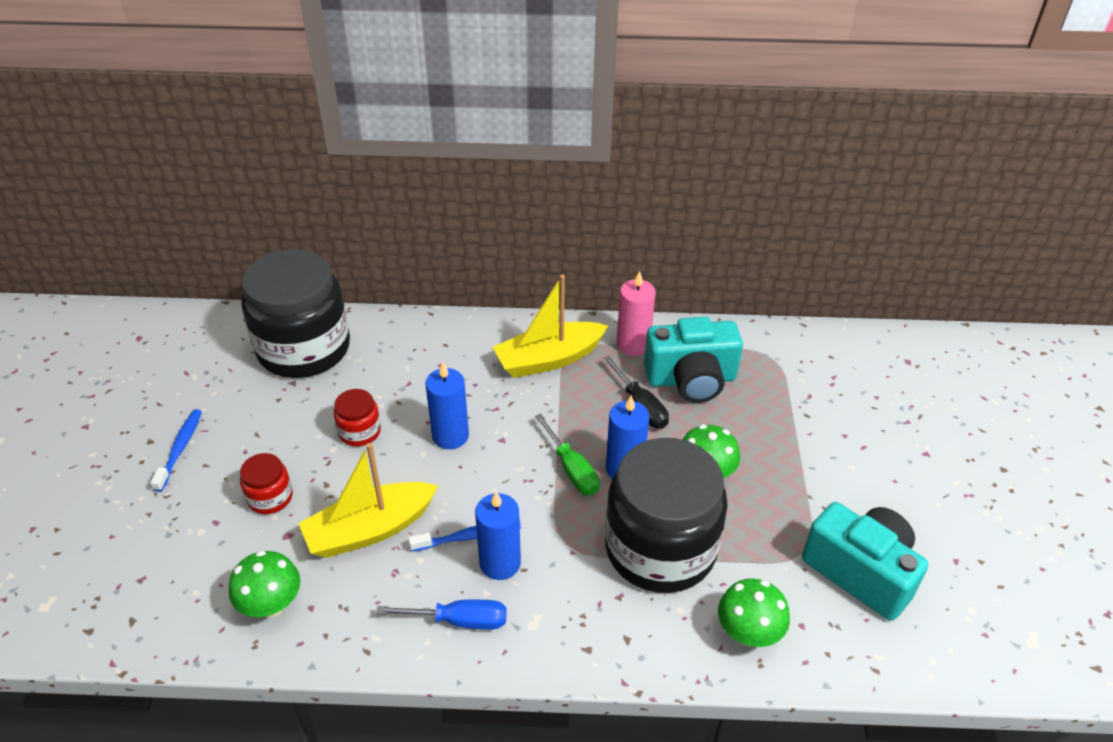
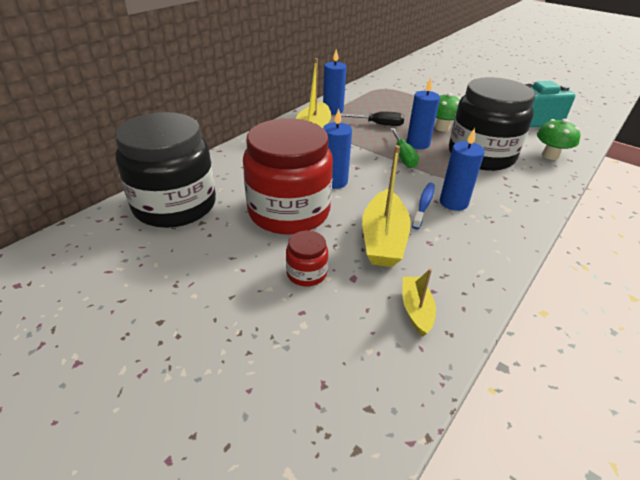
camera: 55 degrees left, 5 degrees down
blue toothbrush [150,409,202,492] -> none
green mushroom [229,550,300,618] -> yellow boat [403,269,436,337]
red jar [334,389,381,446] -> red jar [243,118,333,235], size x2.37
blue screwdriver [376,600,507,629] -> none
green screwdriver [535,414,600,495] -> green screwdriver turned 75 degrees clockwise [390,128,419,168]
pink candle [617,271,656,356] -> blue candle [323,49,346,115]
turquoise camera [644,317,743,403] -> none

